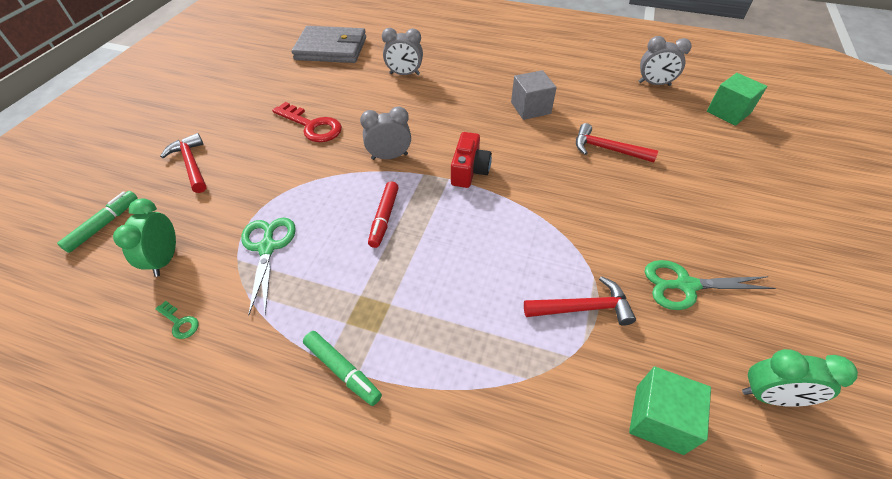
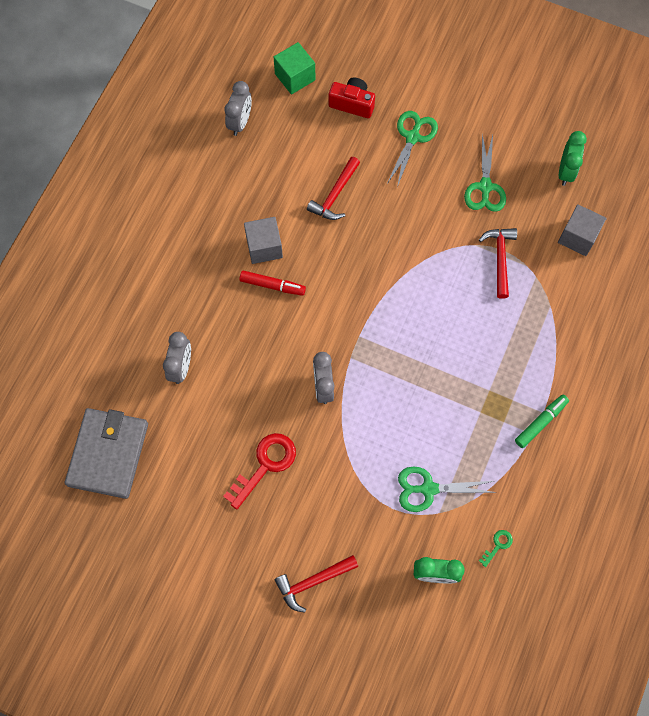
camera: 85 degrees left, 20 degrees up
green marker [57,191,138,253] -> none
red marker [368,181,399,248] -> red marker moved to [239,270,306,296]
red camera [451,132,492,188] -> red camera moved to [328,78,375,118]
green cube [629,366,711,455] -> grey cube [558,204,607,256]
none -> green scissors [387,111,438,187]

